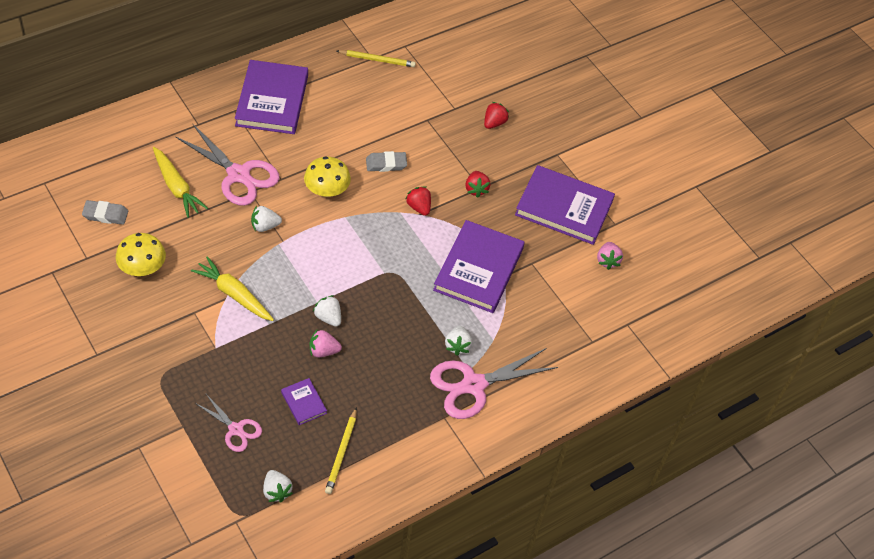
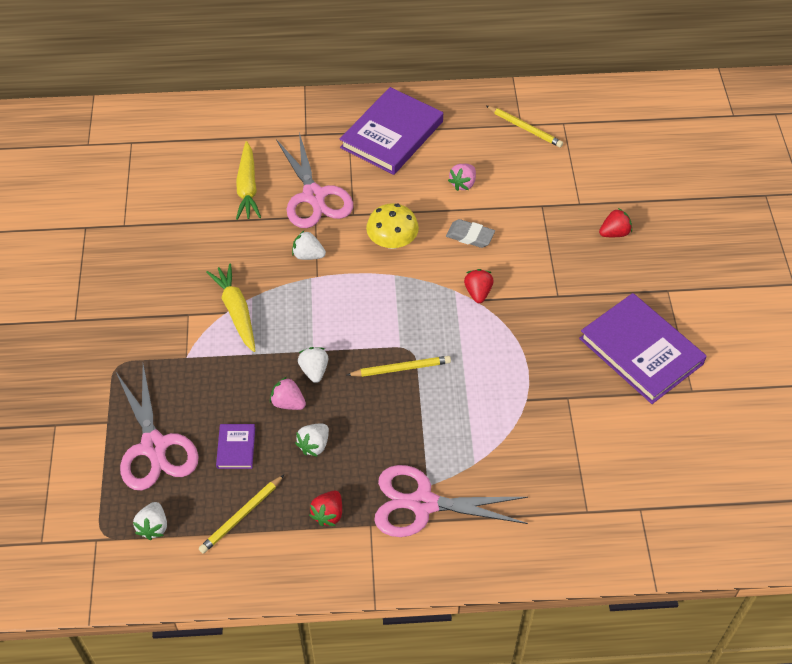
camera: 35 degrees right, 0 degrees up
grey eraser [82,200,128,225] -> none
yellow mushroom [116,233,166,276] -> none
pink scissors [195,394,262,452] -> pink scissors [116,364,199,490], size x1.78
purple book [433,220,525,313] -> none
white strawberry [445,326,472,356] -> white strawberry moved to [295,424,329,457]
red strawberry [465,171,490,198] -> red strawberry moved to [309,491,342,526]
pink strawberry [597,242,623,270] -> pink strawberry moved to [448,164,476,191]
none -> yellow pencil [347,356,451,377]

